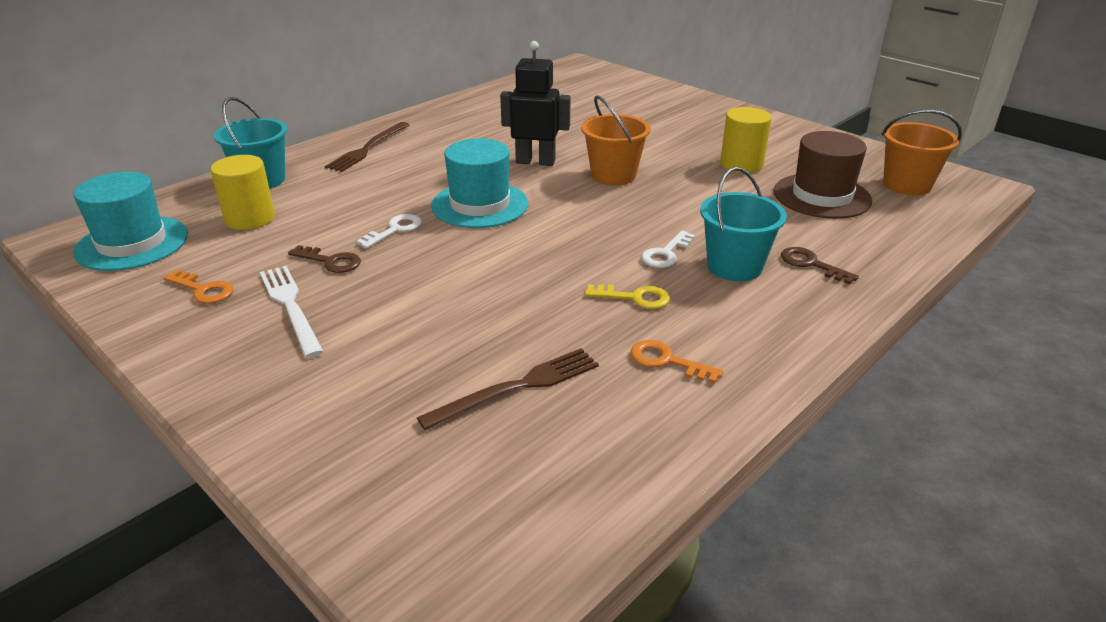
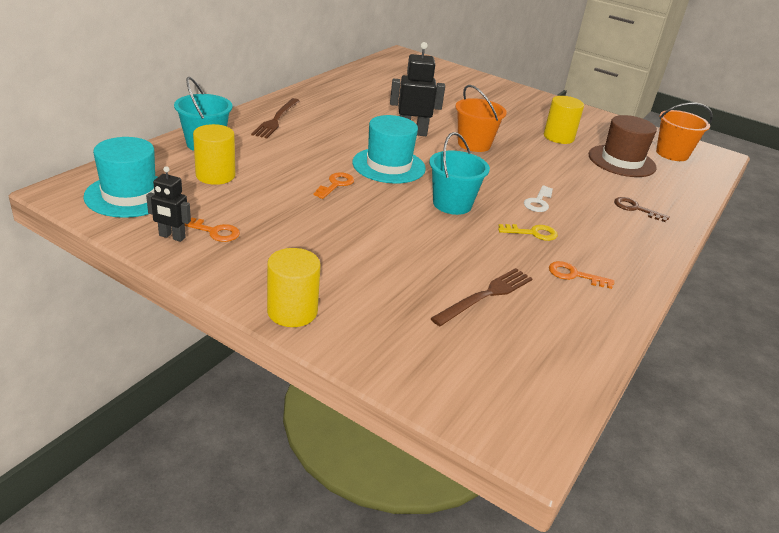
camera: 15 degrees left, 0 degrees up
white fork [260,266,324,358] -> none
brown key [288,245,361,273] -> none
white key [357,214,422,249] -> orange key [313,172,354,199]
turquoise bucket [700,167,787,281] -> turquoise bucket moved to [429,132,490,215]
none -> black robot [146,166,191,242]
none -> yellow cylinder [267,248,321,327]

